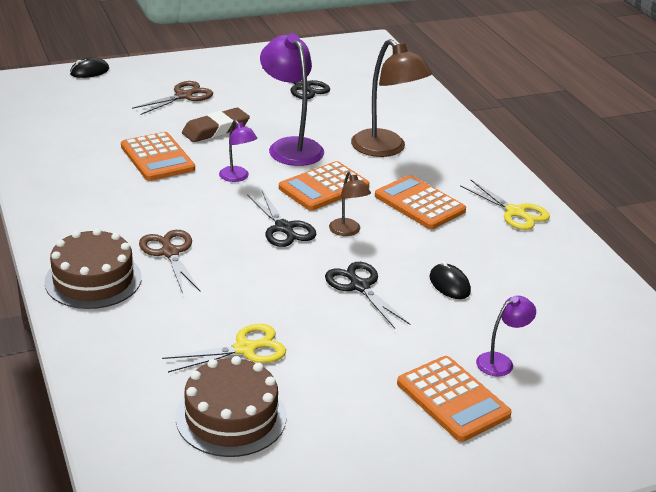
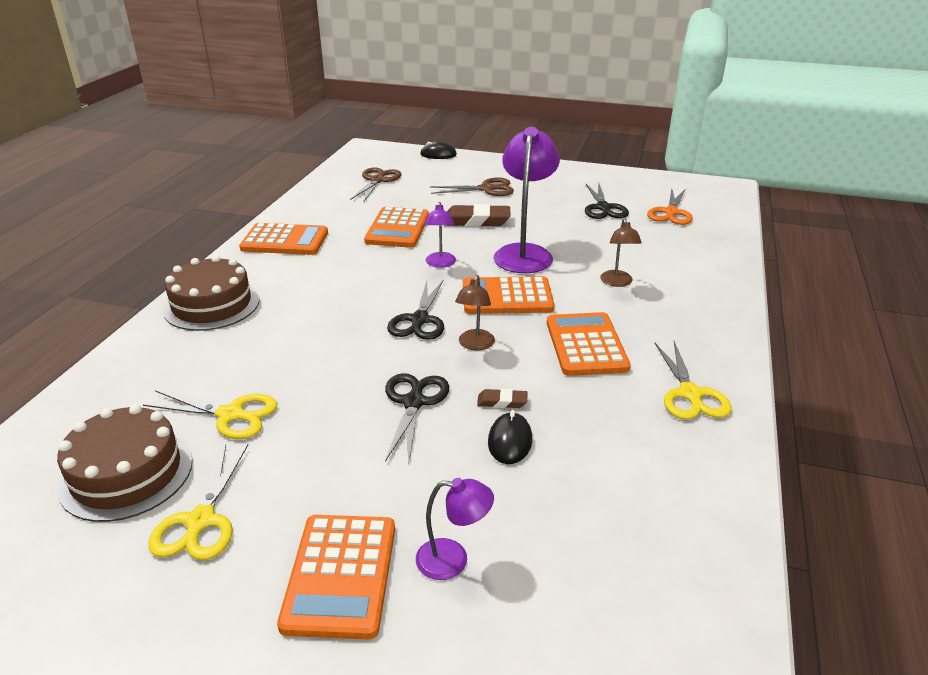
camera: 40 degrees right, 0 degrees up
brown scissors [139,230,201,294] -> brown scissors moved to [350,167,401,203]
brown lamp [351,39,432,157] -> brown lamp [600,219,642,287], size x0.51
none -> yellow scissors [148,445,248,560]
none -> orange calculator [239,223,328,255]
none -> brown eraser [477,389,527,408]
none -> orange scissors [647,188,693,225]

